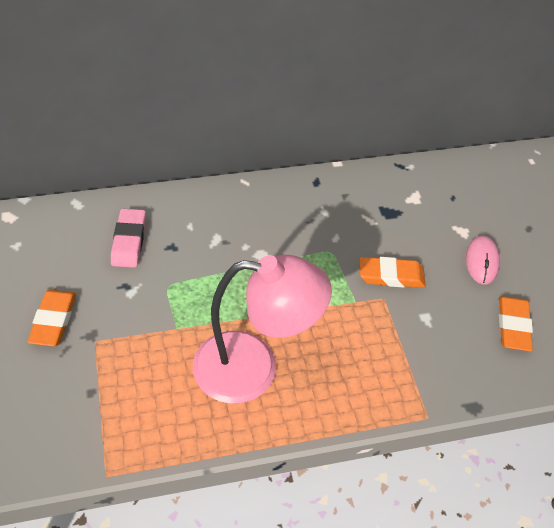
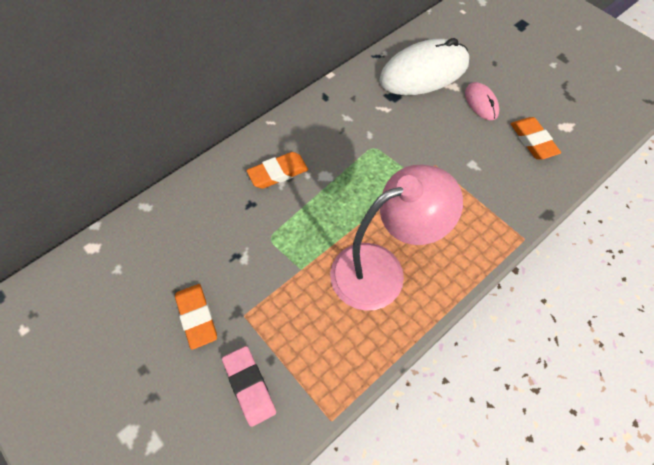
camera: 25 degrees left, 10 degrees up
pink eraser [111,209,146,268] -> pink eraser moved to [222,346,276,427]
orange eraser [360,257,426,288] -> orange eraser moved to [246,152,308,189]
none -> white mouse [379,38,469,95]

